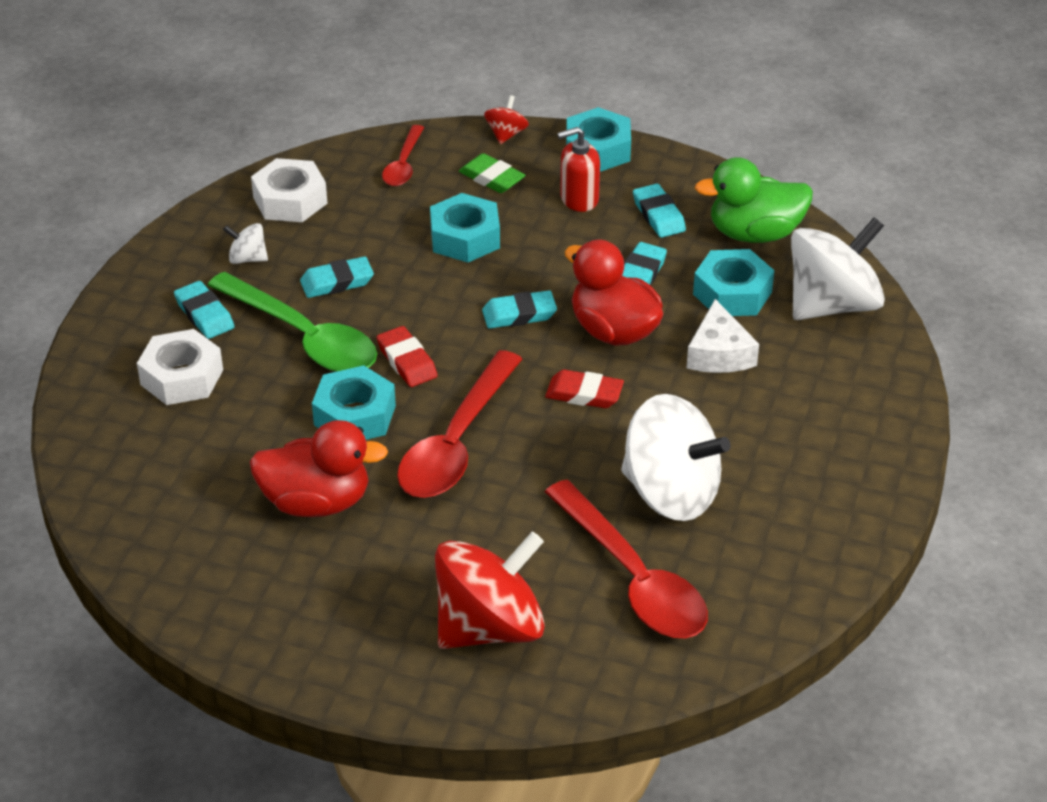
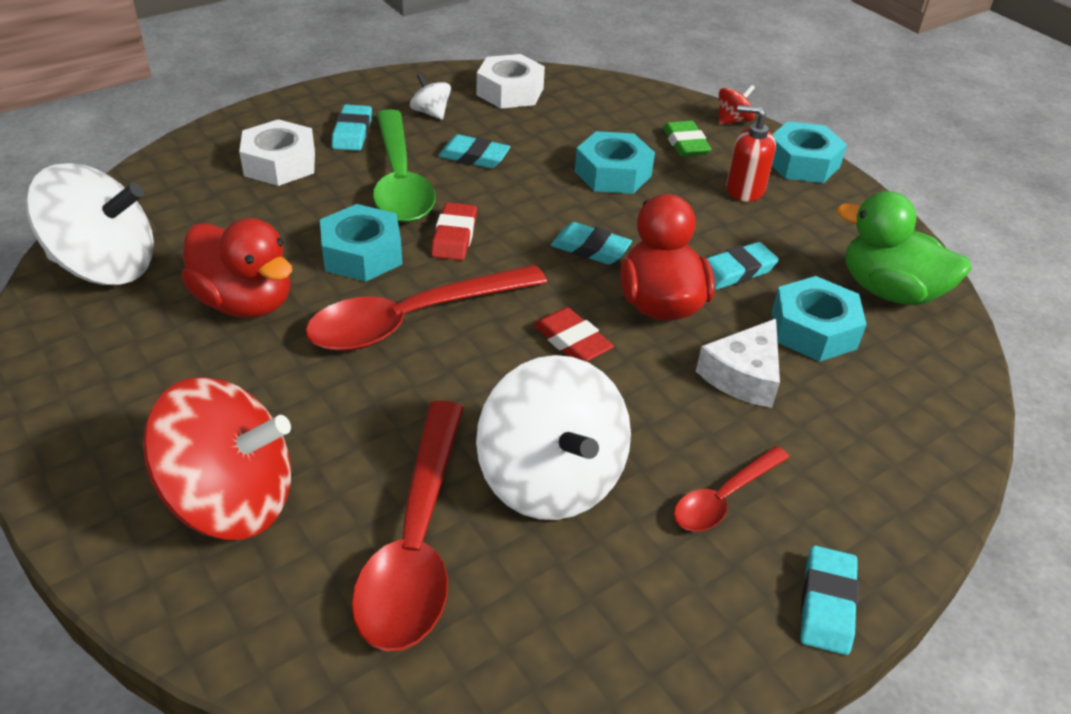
camera: 35 degrees right, 0 degrees up
red spoon [382,125,424,186] -> red spoon moved to [674,446,790,531]
turquoise eraser [633,184,686,238] -> turquoise eraser moved to [800,545,859,655]
white spinning top [791,217,885,320] -> white spinning top moved to [26,163,154,285]

